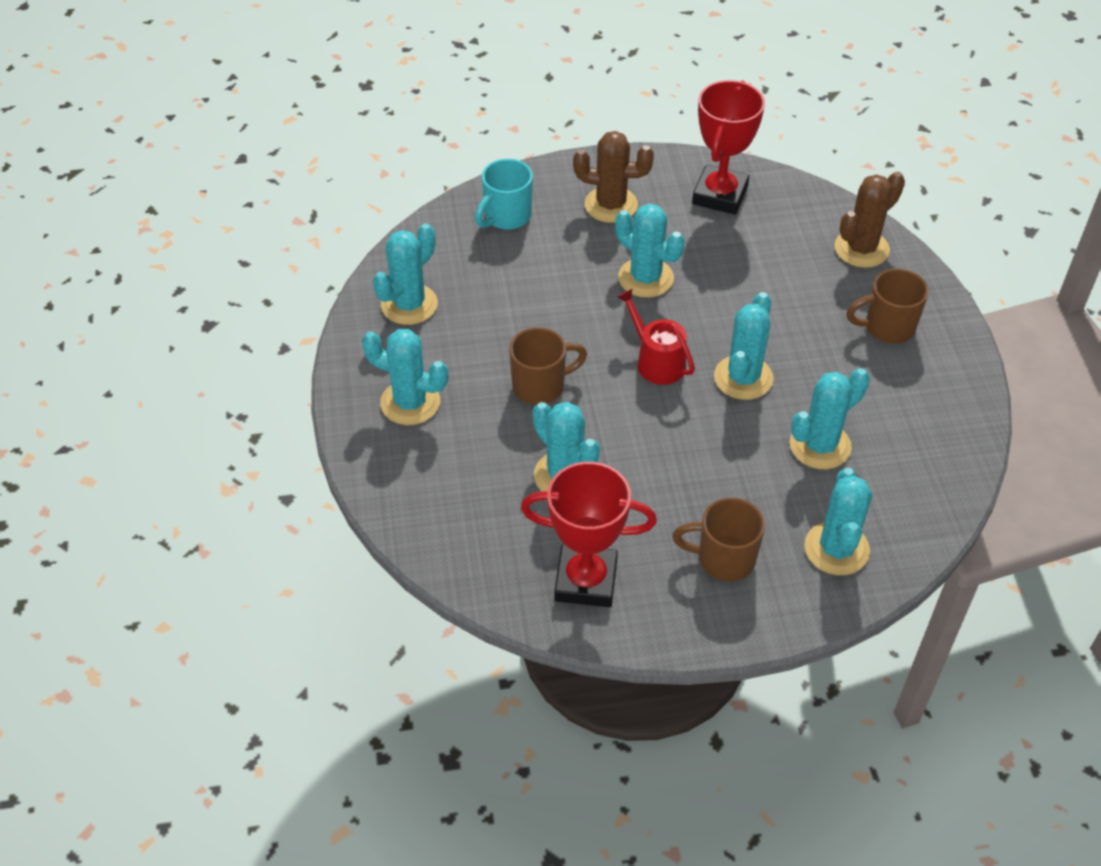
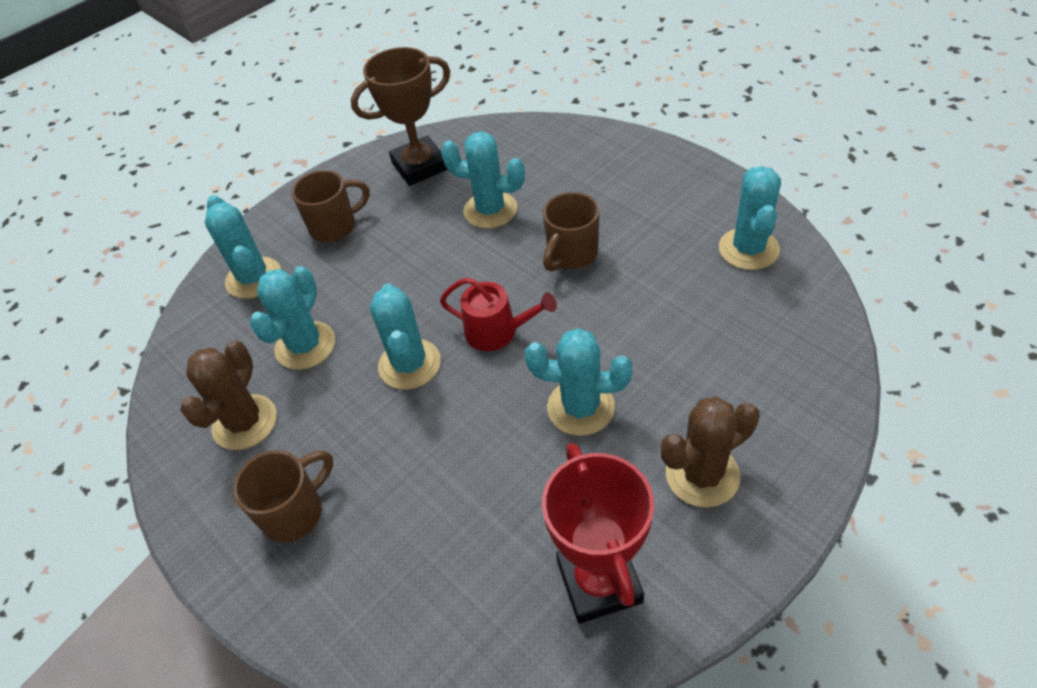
camera: 150 degrees right, 0 degrees up
turquoise cactus [362,329,448,425] -> none
turquoise mug [475,159,533,230] -> none
red trophy [521,462,657,607] -> brown trophy [351,47,450,186]
brown cactus [835,172,905,268] -> brown cactus moved to [180,340,277,450]

